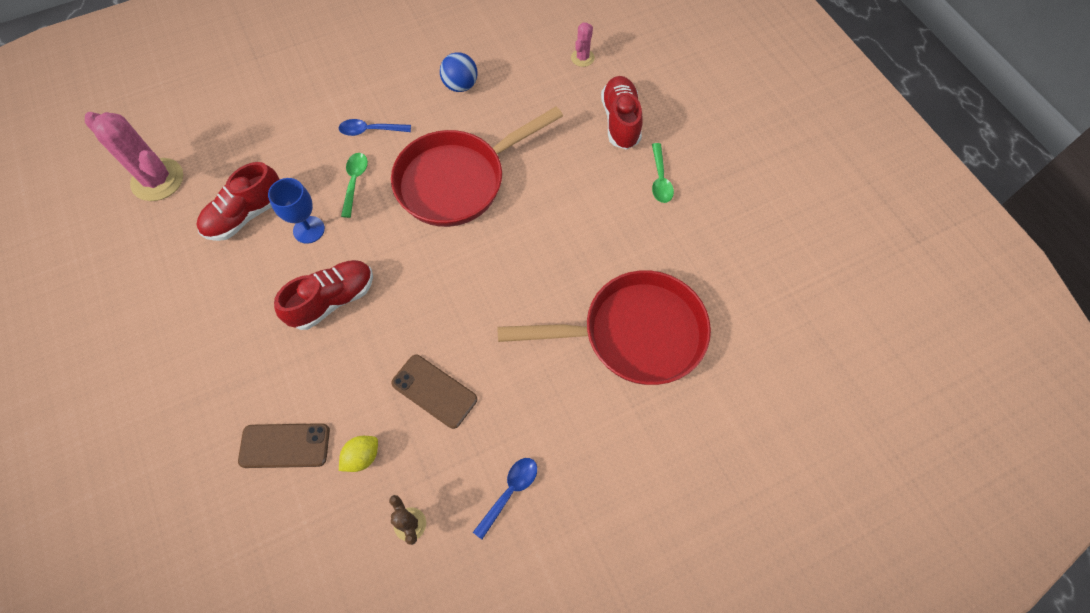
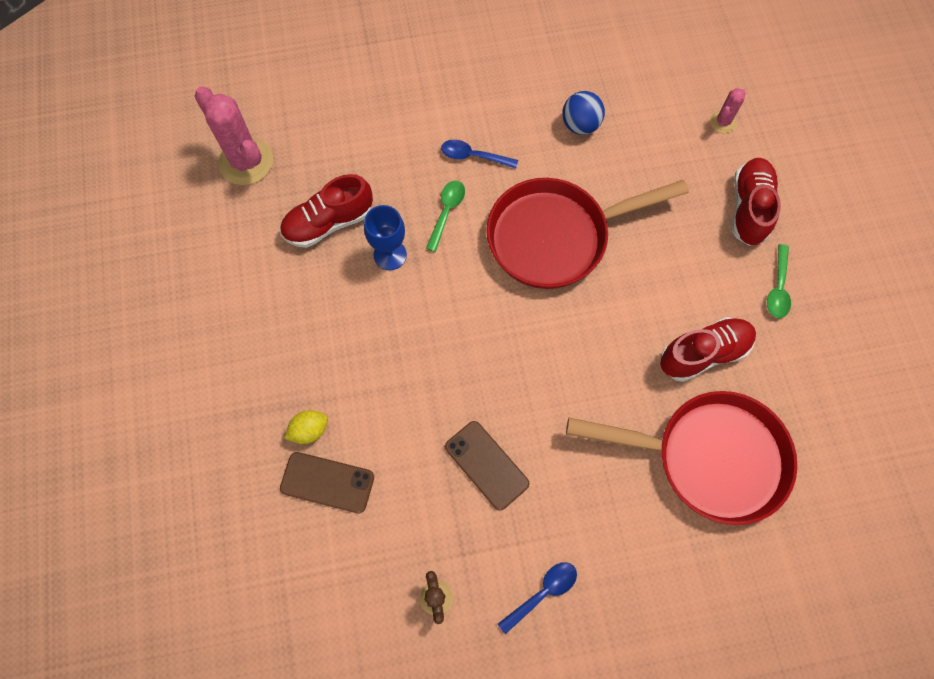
camera: 15 degrees right, 5 degrees up
red shoe [274,260,373,330] -> red shoe moved to [660,317,756,382]
yellow lemon [339,436,378,472] -> yellow lemon moved to [284,410,328,444]

